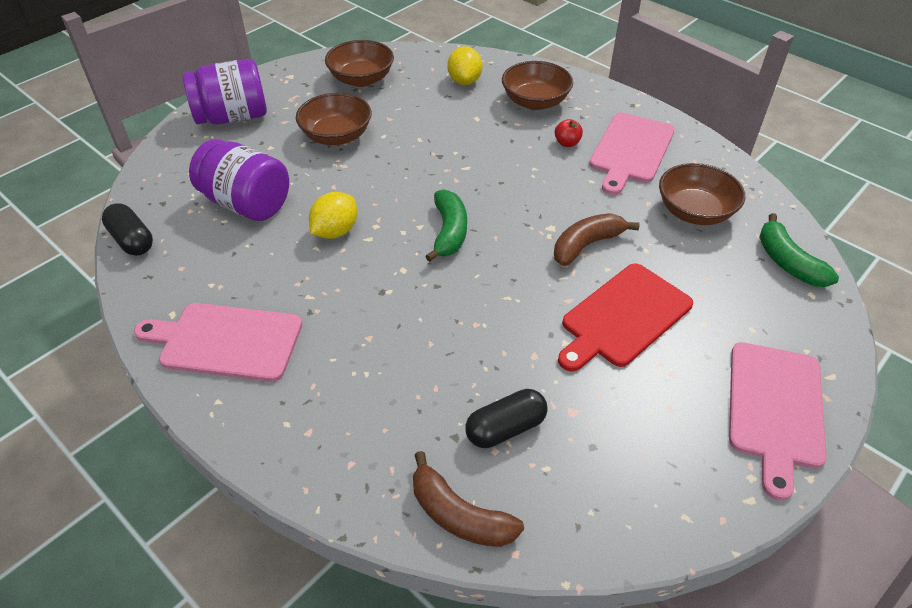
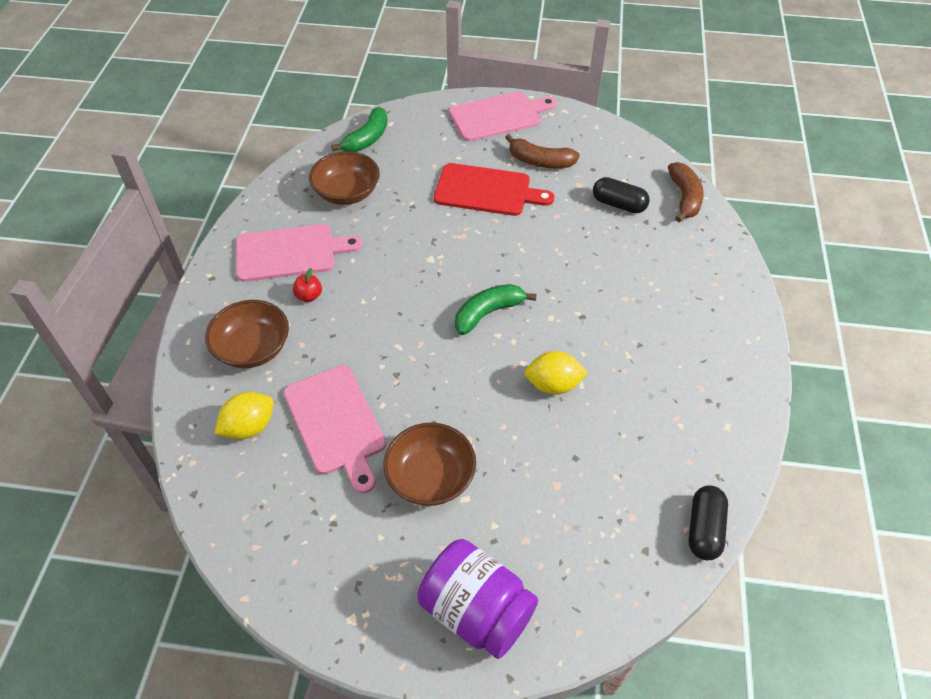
camera: 125 degrees left, 5 degrees up
pink cutting board [134,303,302,382] -> pink cutting board moved to [283,365,386,494]
purple jar [189,139,289,221] -> none
brown bowl [325,40,394,87] -> none
brown banana [554,213,639,266] -> brown banana moved to [505,134,580,168]

